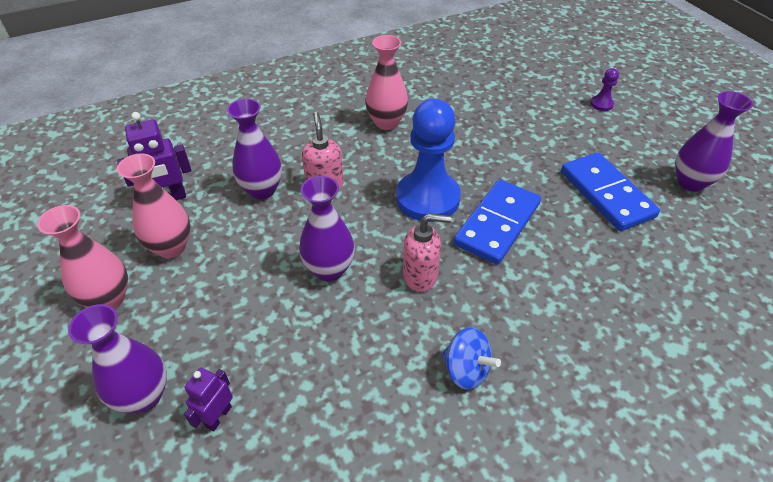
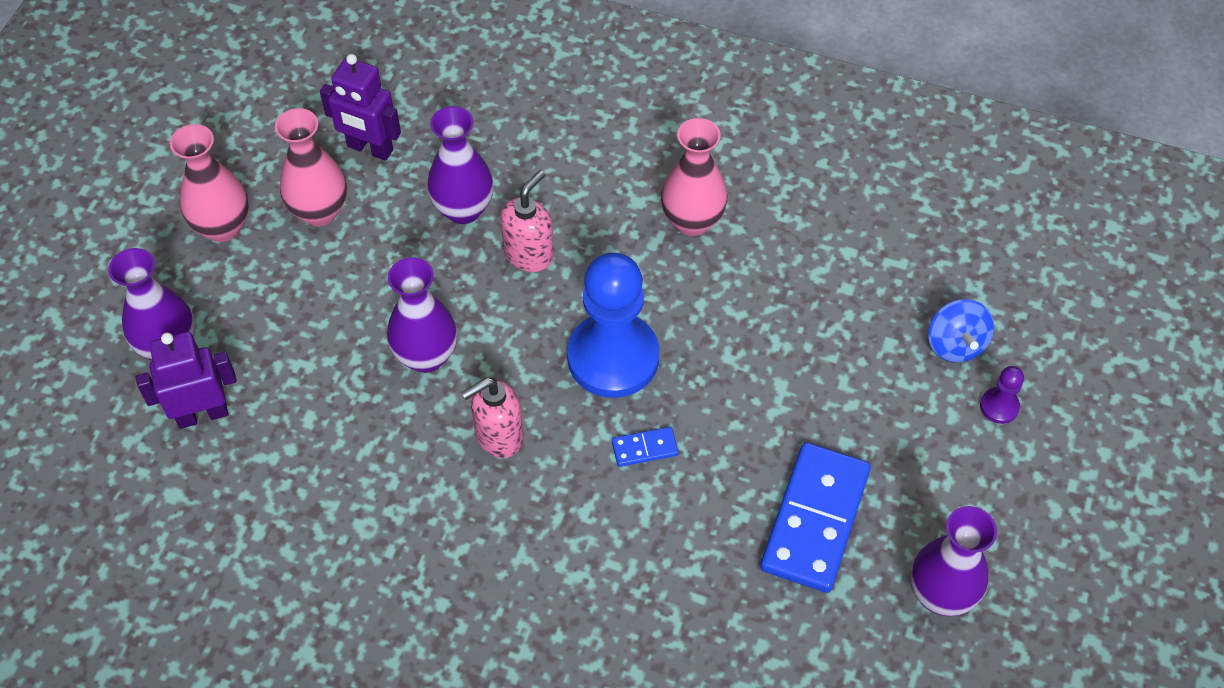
camera: 45 degrees right, 10 degrees up
purple robot [184,368,233,431] -> purple robot [136,332,237,429], size x1.55
pink soap dispenser [403,213,452,292] -> pink soap dispenser turned 105 degrees clockwise [461,378,524,458]
blue spinning top [442,327,501,390] -> blue spinning top moved to [928,299,994,362]
blue domino [454,180,541,265] -> blue domino [612,427,678,467], size x0.44

